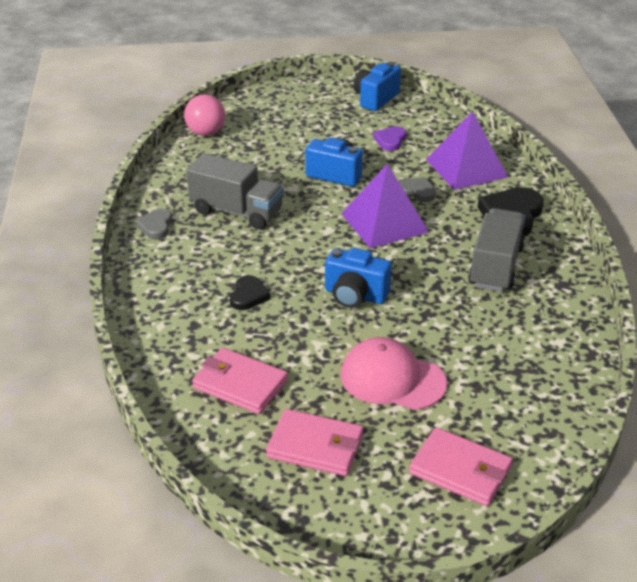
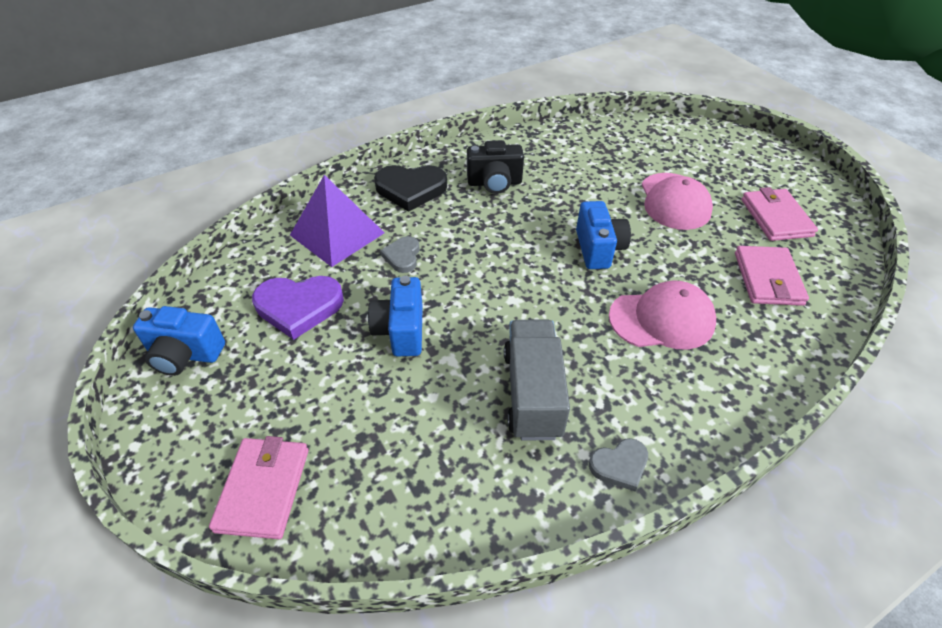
camera: 115 degrees left, 10 degrees up
pink ball [184,94,225,136] -> none
black heart [230,275,271,310] -> pink cap [609,281,716,350]
purple pyramid [341,164,429,248] -> none
purple heart [373,126,406,151] -> purple heart [252,276,344,340], size x1.77
pink wallet [409,427,513,506] -> pink wallet moved to [209,436,309,539]
grey truck [468,208,525,292] -> black camera [467,140,524,194]

